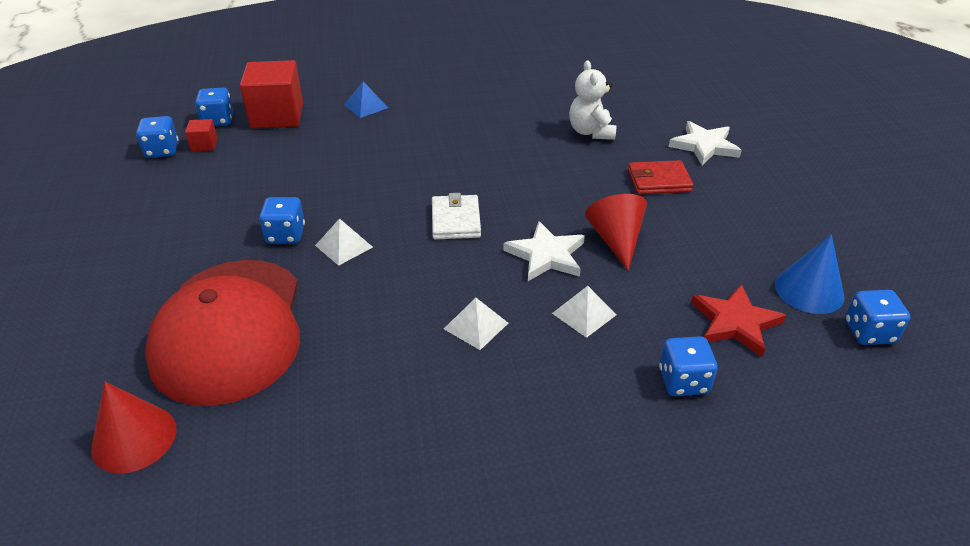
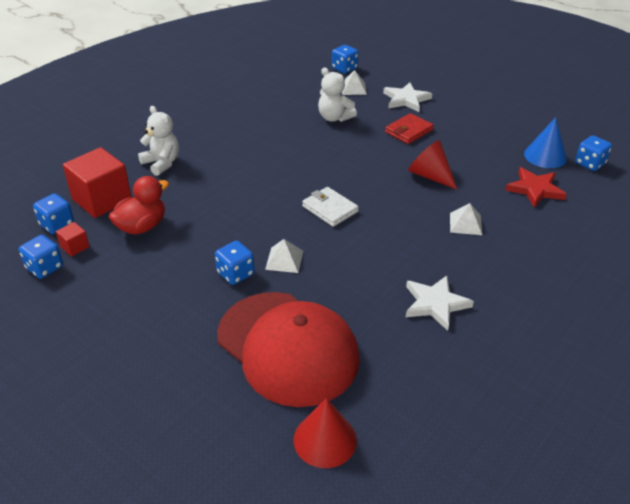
camera: 40 degrees left, 0 degrees up
blue pyramid [344,81,388,118] -> white teddy bear [138,106,179,176]
white pyramid [444,298,508,350] -> white pyramid moved to [342,70,367,95]
white star [503,221,585,281] -> white star moved to [406,275,474,331]
blue dice [659,336,718,396] -> blue dice moved to [332,45,359,73]
none -> red duck [109,176,169,234]

